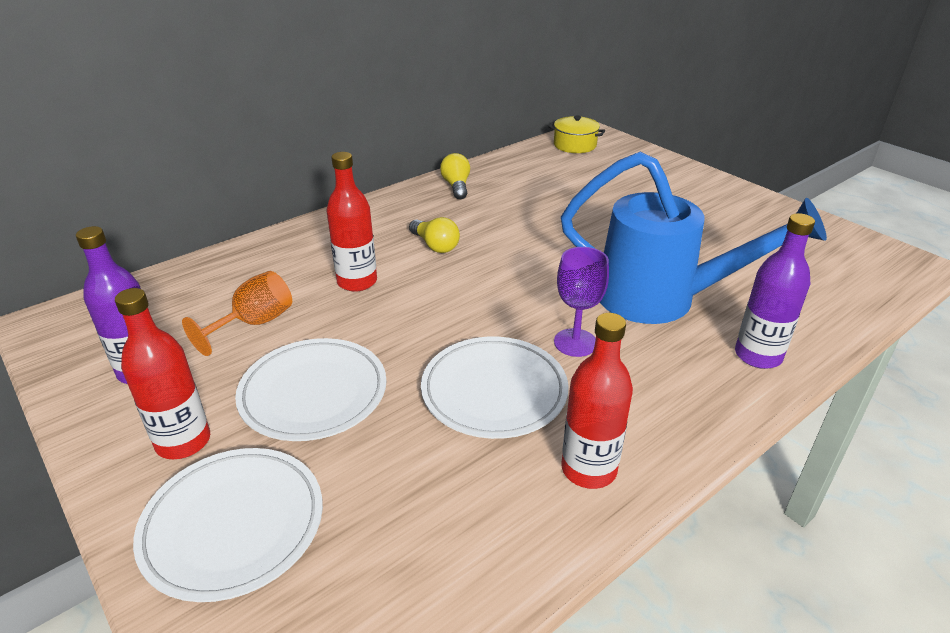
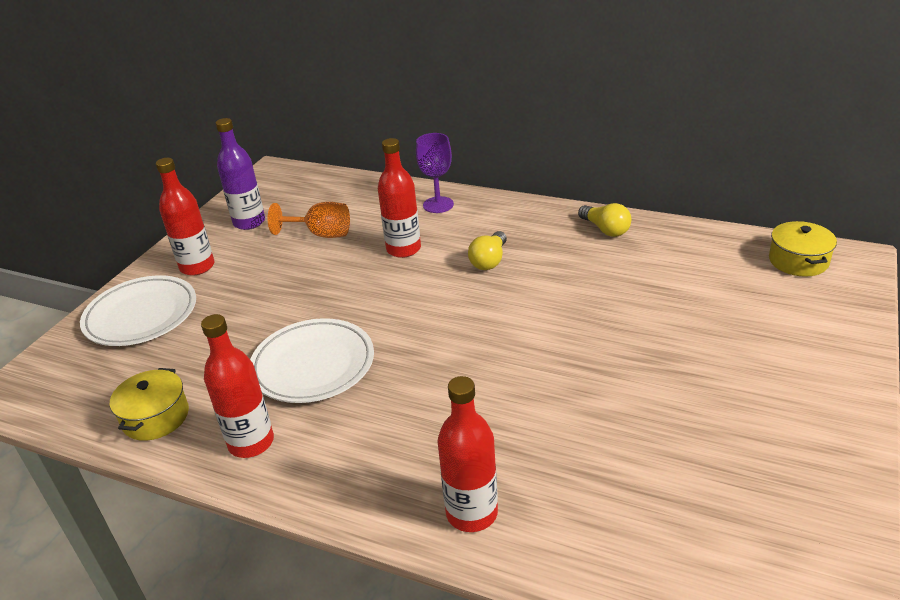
camera: 65 degrees right, 0 degrees up
white plate [235,338,386,441] -> none
yellow light bulb [440,153,470,199] -> yellow light bulb turned 90 degrees clockwise [578,203,631,237]
purple goblet [554,247,609,357] -> purple goblet moved to [416,133,454,213]
blue watering can [561,152,827,324] -> none
purple bottle [735,213,815,369] -> red bottle [437,376,498,532]
none -> yellow pot [110,368,189,441]

